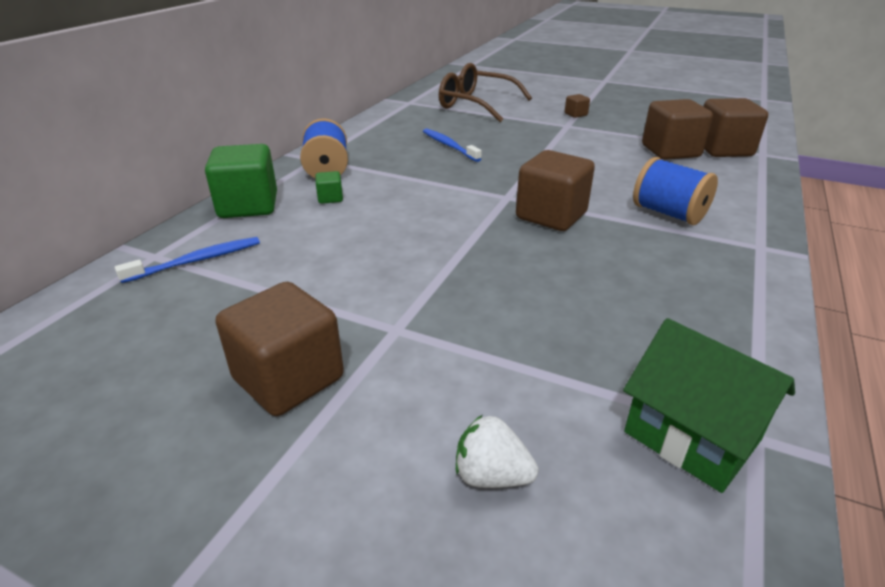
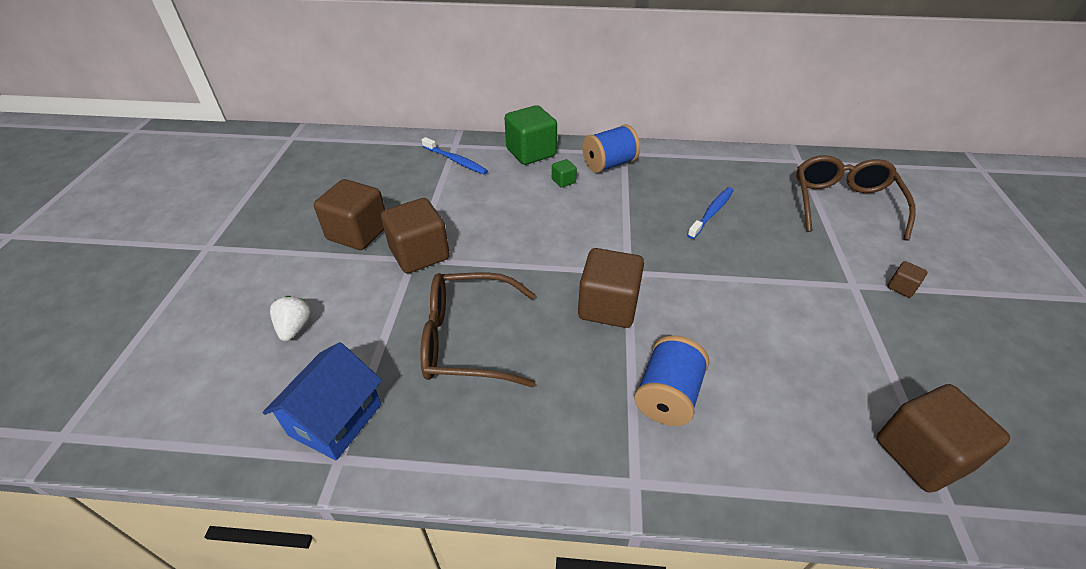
camera: 70 degrees right, 10 degrees up
green house [623,318,795,493] -> blue house [263,342,382,461]
brown cube [642,99,713,160] -> brown cube moved to [381,198,450,273]
none -> brown glasses [420,272,535,387]

